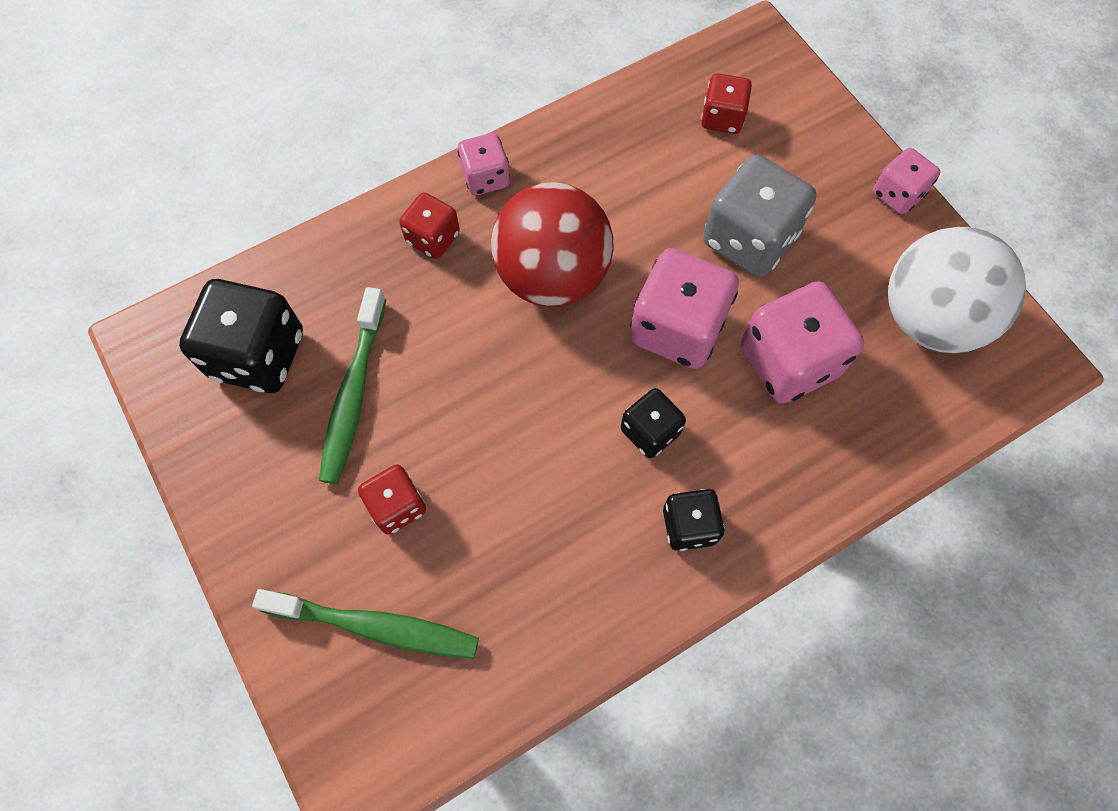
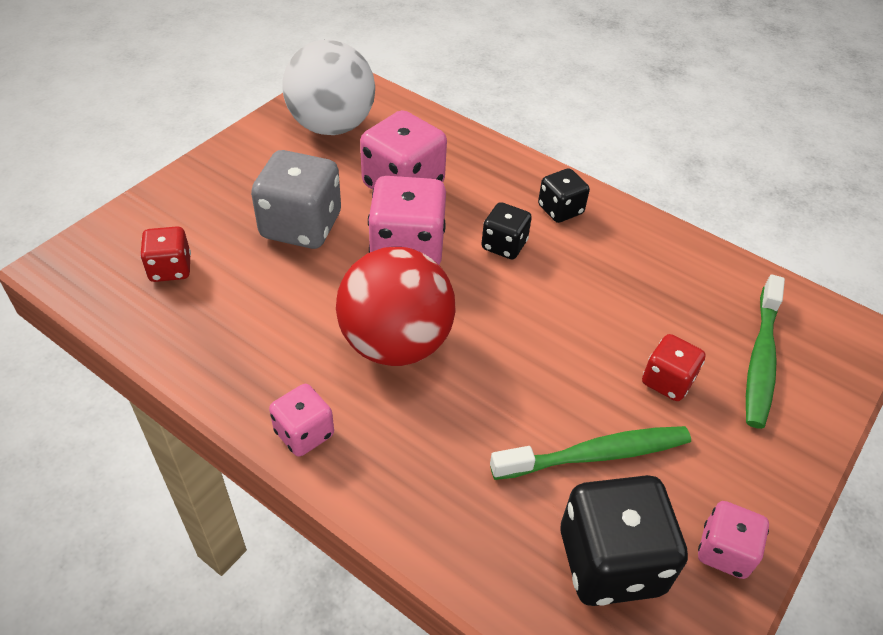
camera: 115 degrees left, 20 degrees down
green toothbrush [252,589,479,659] -> green toothbrush turned 150 degrees counterclockwise [746,275,785,429]
red dice [399,192,460,259] -> none
pink dice [873,148,940,215] -> pink dice moved to [698,501,769,579]

